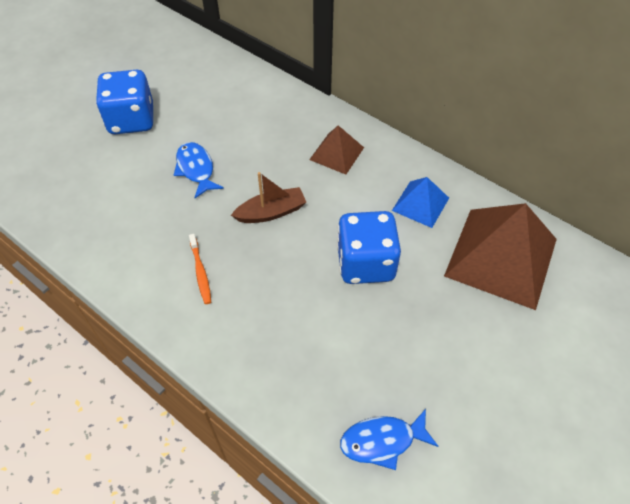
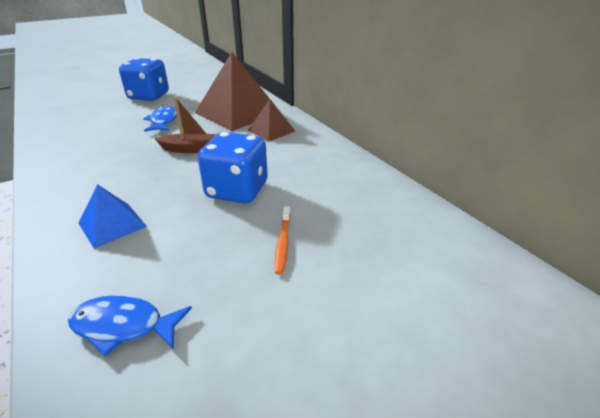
camera: 20 degrees right, 20 degrees down
orange toothbrush [189,234,211,304] -> orange toothbrush moved to [275,206,291,275]
blue pyramid [392,177,449,228] -> blue pyramid moved to [79,184,147,249]
brown pyramid [444,203,557,310] -> brown pyramid moved to [195,52,279,131]

